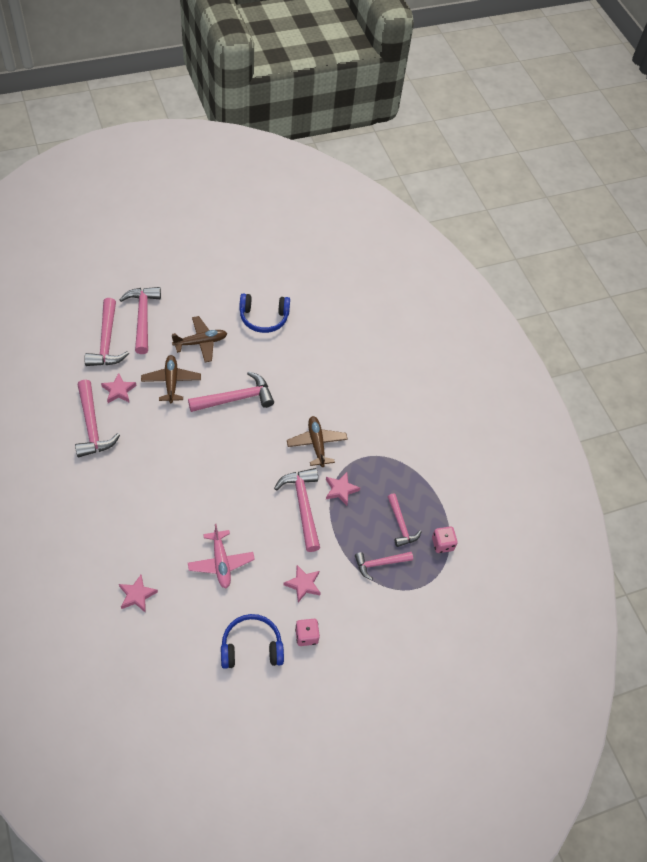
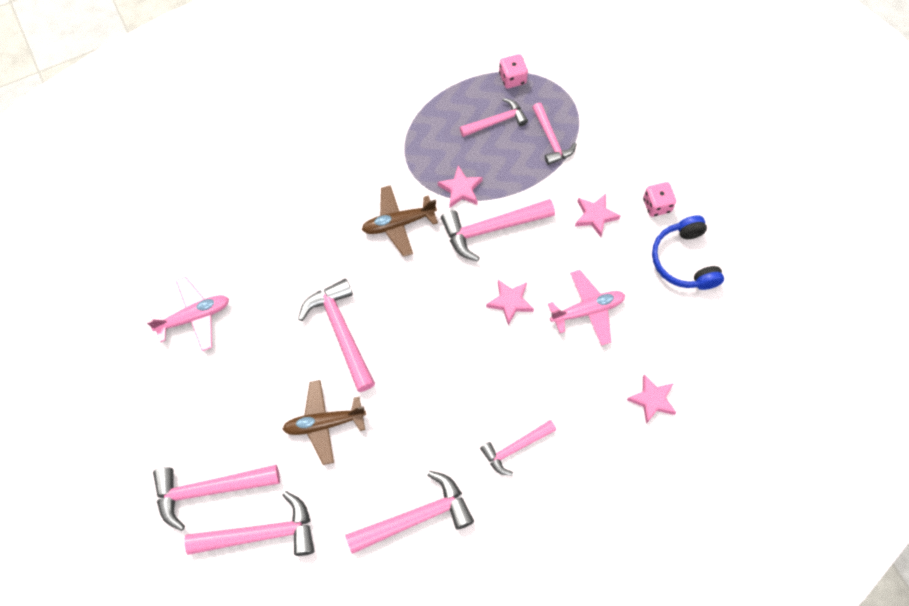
camera: 90 degrees left, 10 degrees up
pink star [101,373,137,403] -> pink star moved to [486,280,534,325]
brown plane [171,316,227,362] -> none
blue headphones [239,293,290,333] -> pink plane [147,277,229,351]
none -> pink hammer [480,420,556,476]

